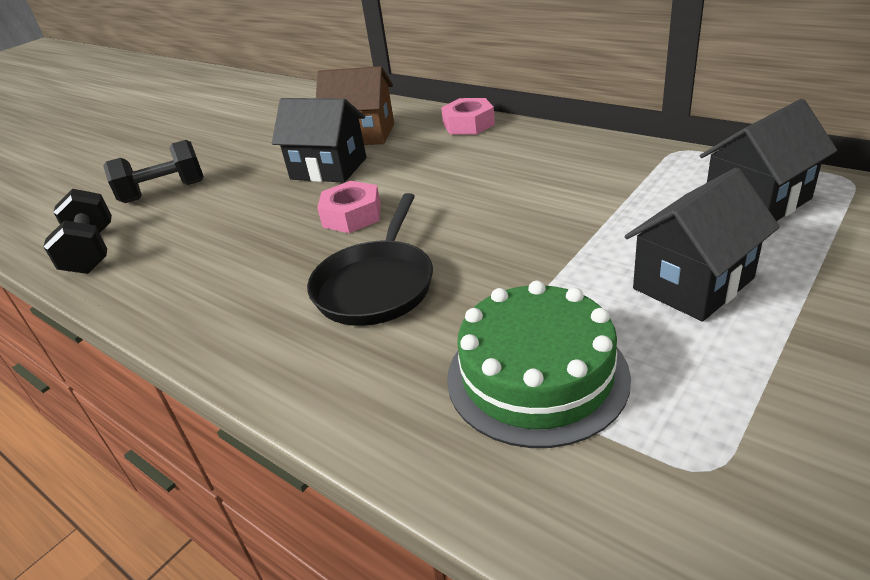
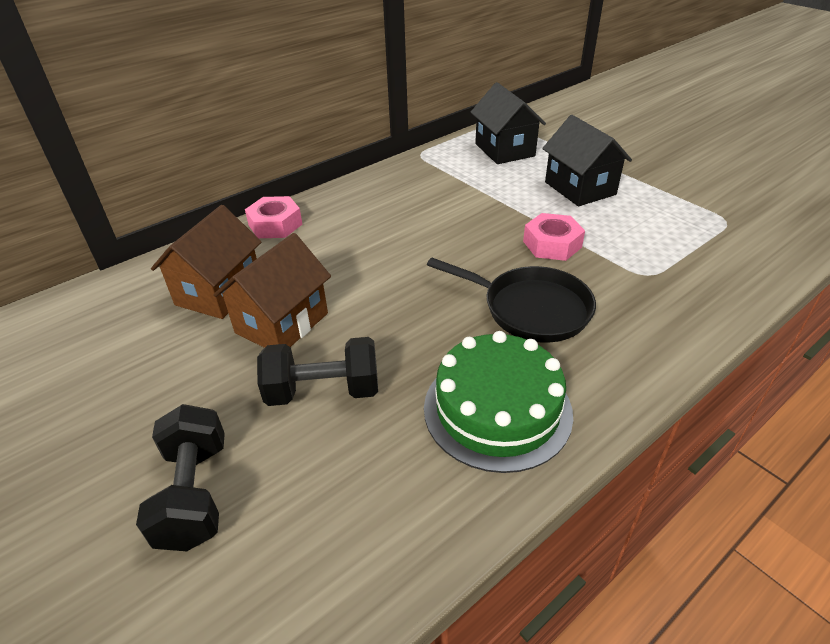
camera: 80 degrees left, 5 degrees up
black dumbbell [43,189,112,274] -> black dumbbell moved to [257,337,378,406]
black house [272,98,366,183] -> brown house [213,233,331,348]
pink nut [317,181,381,233] -> pink nut moved to [523,213,585,261]
green cake [447,281,631,448] -> green cake moved to [424,331,573,473]

